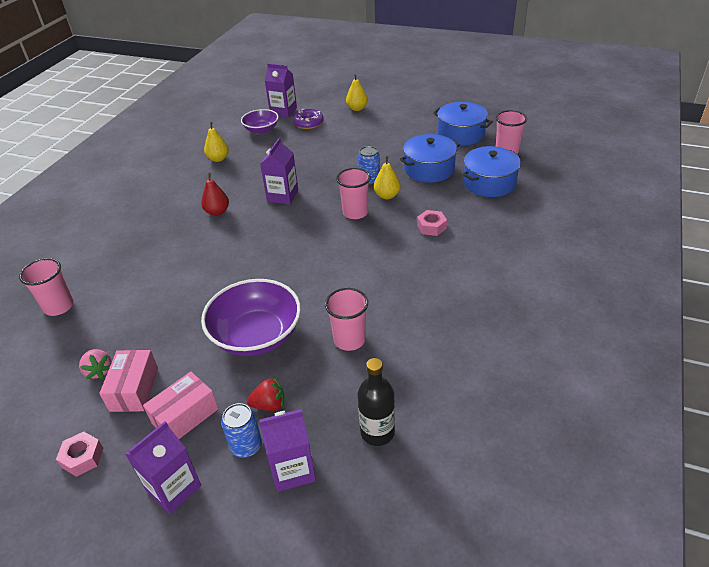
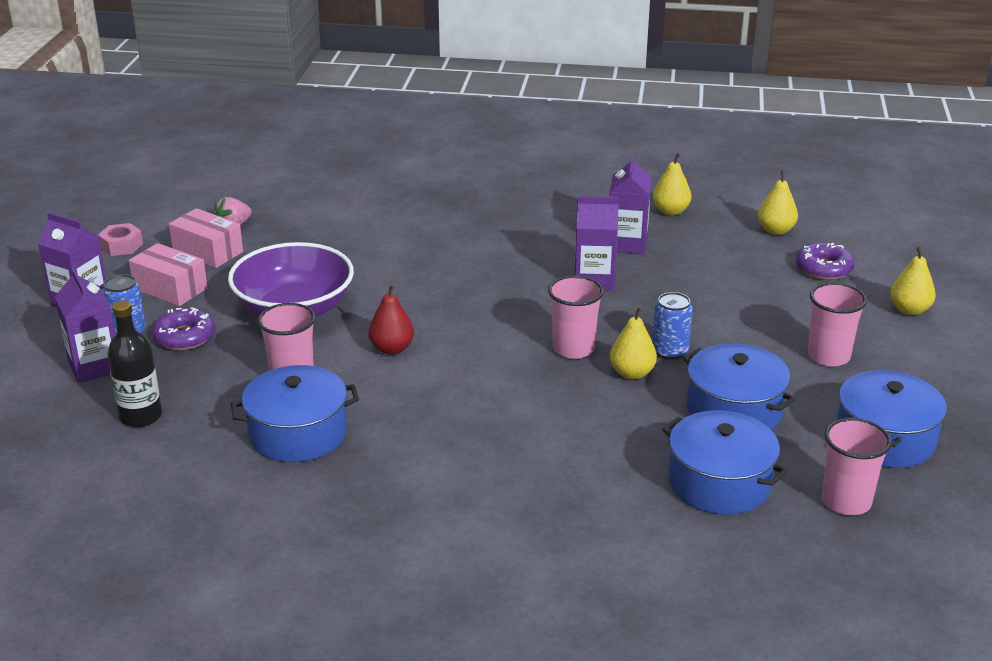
camera: 75 degrees right, 10 degrees down
pink cup [19,258,73,316] -> pink cup moved to [808,283,867,366]
pink box [99,350,158,412] -> pink box turned 45 degrees clockwise [169,208,243,268]
red pear [201,173,229,216] -> red pear moved to [369,284,414,355]
purple bowl [241,109,279,134] -> yellow pear [758,170,798,235]
red strawberry [247,377,285,411] -> purple donut [152,307,215,350]
purple carton [265,63,297,117] -> purple carton moved to [609,155,651,254]
pink nut [417,210,447,236] -> none
none -> blue pot [231,365,359,462]

